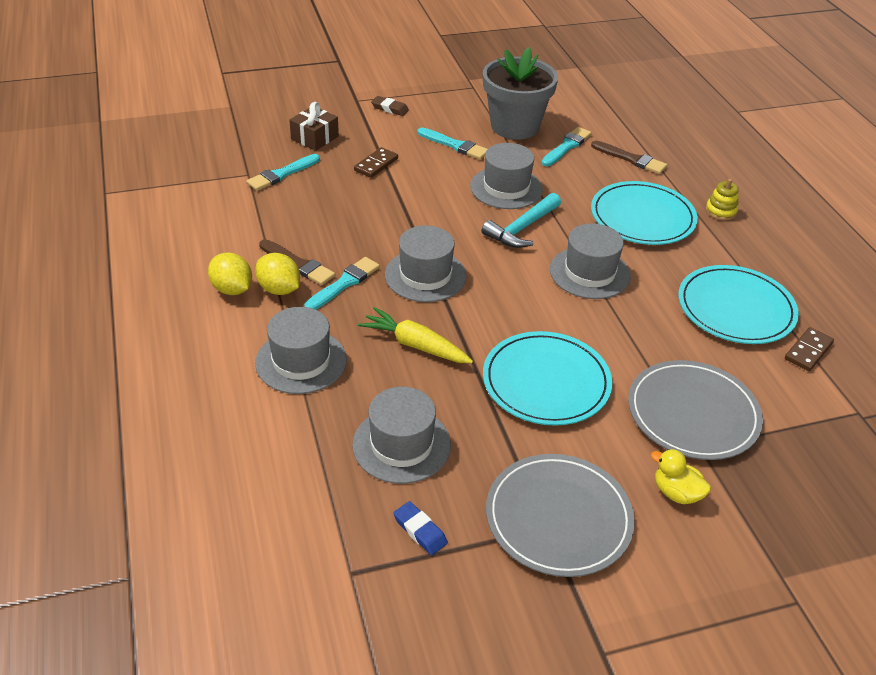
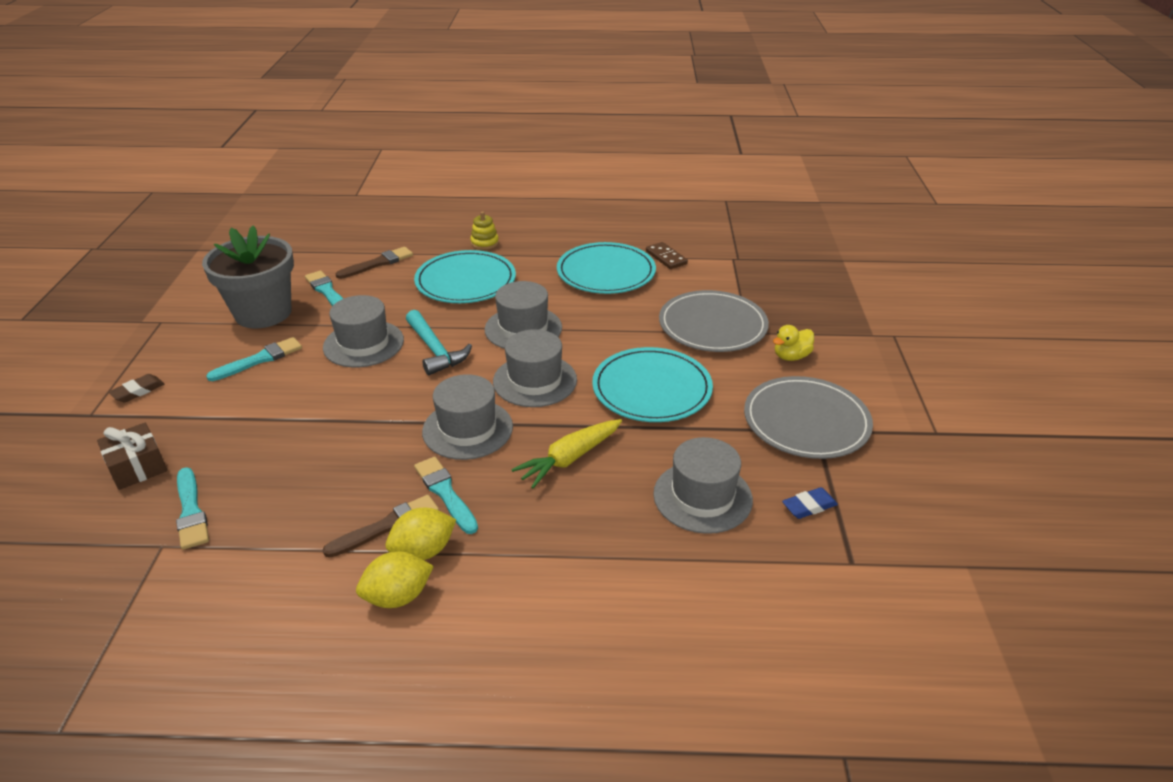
camera: 70 degrees left, 5 degrees down
grey hat [255,307,347,394] -> grey hat moved to [493,329,577,407]
brown domino [354,147,398,178] -> none

